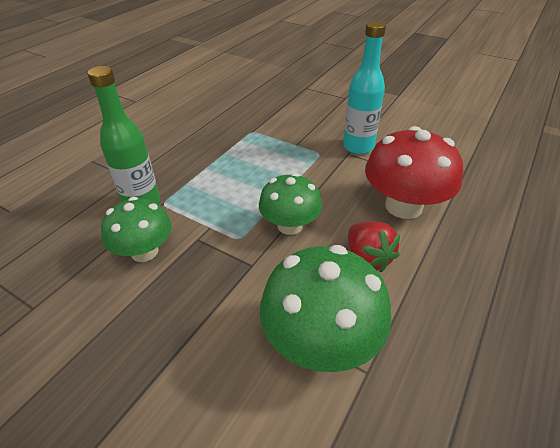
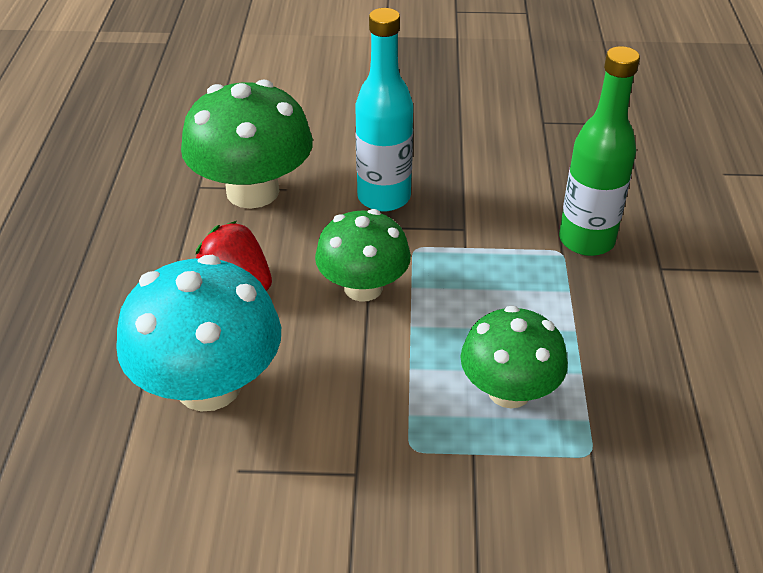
camera: 150 degrees right, 0 degrees up
green mushroom [101,197,172,262] -> green mushroom moved to [460,305,568,409]
turquoise bottle [343,21,386,154] -> turquoise bottle moved to [355,8,413,212]
red mushroom [365,126,463,219] -> turquoise mushroom [116,255,281,411]

